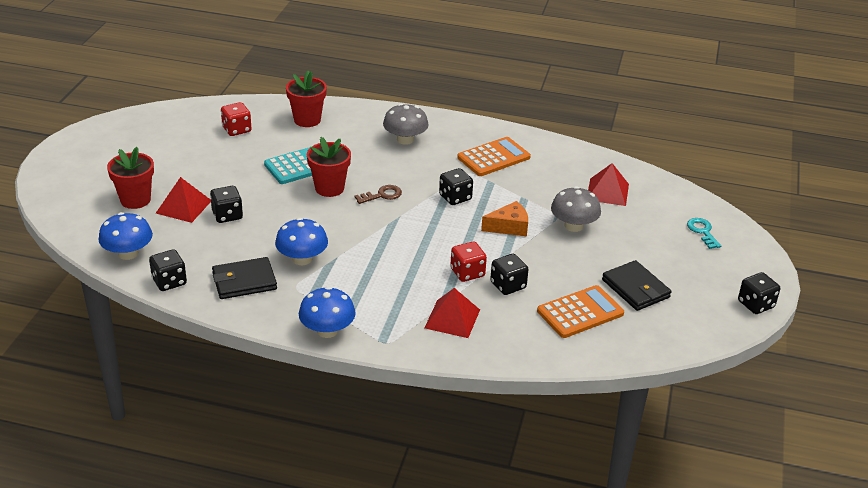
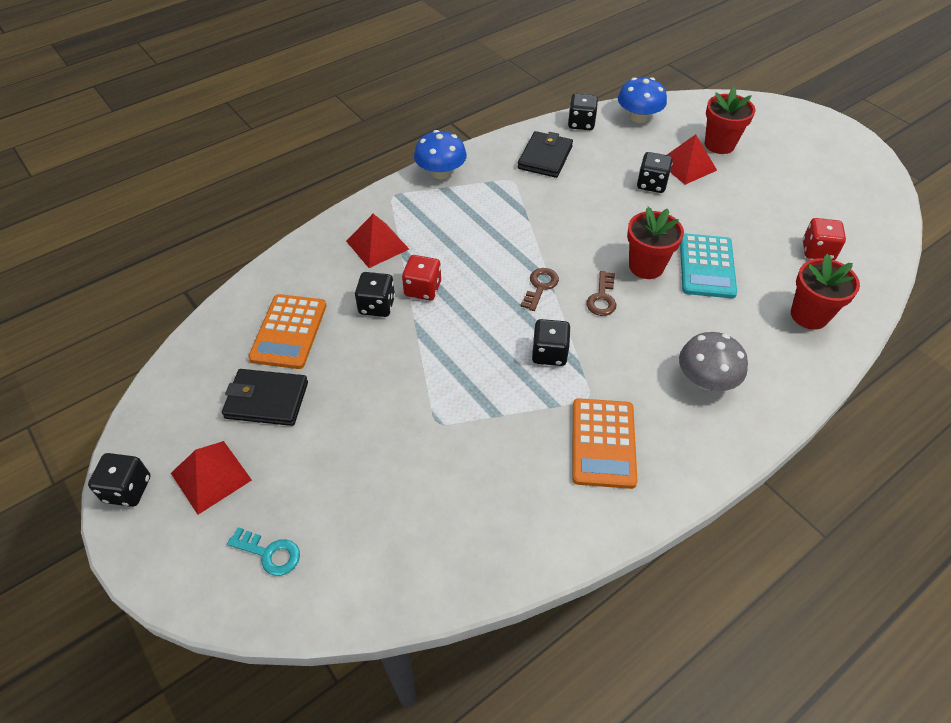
camera: 130 degrees right, 15 degrees up
blue mushroom [275,218,328,265] -> none
orange cheese [481,201,528,236] -> none
grey mushroom [551,186,601,232] -> none
red pyramid [588,163,629,206] -> red pyramid moved to [171,441,252,515]
none -> brown key [520,268,559,311]

